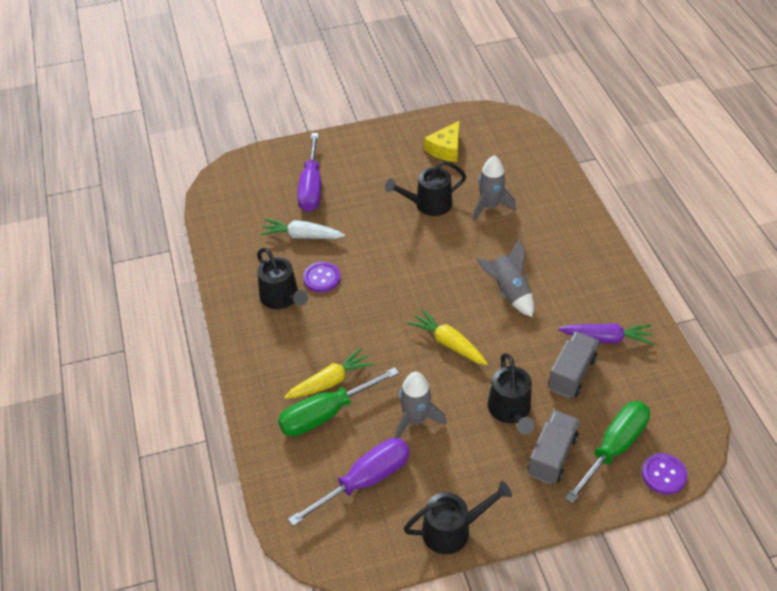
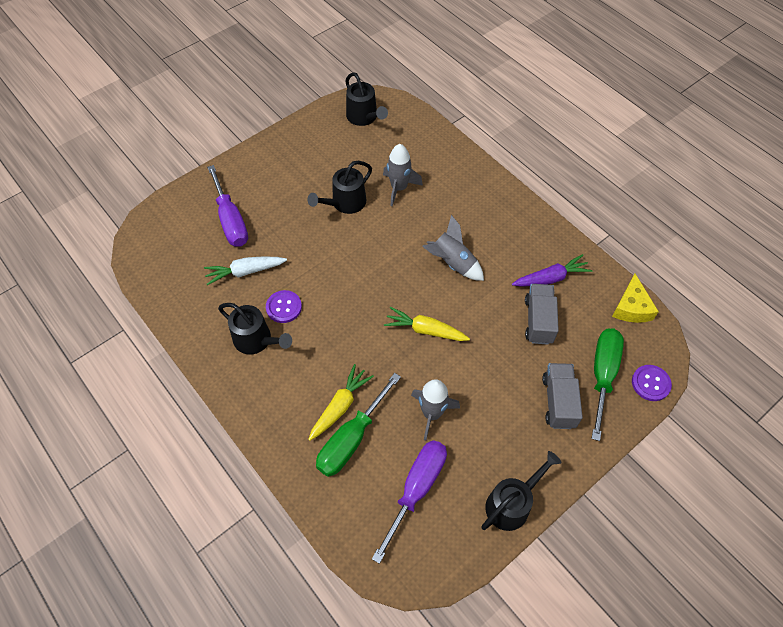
camera: 25 degrees left, 10 degrees up
yellow cheese [424,121,460,162] -> yellow cheese moved to [612,274,659,323]
black watering can [488,353,535,434] -> black watering can moved to [345,72,388,126]

